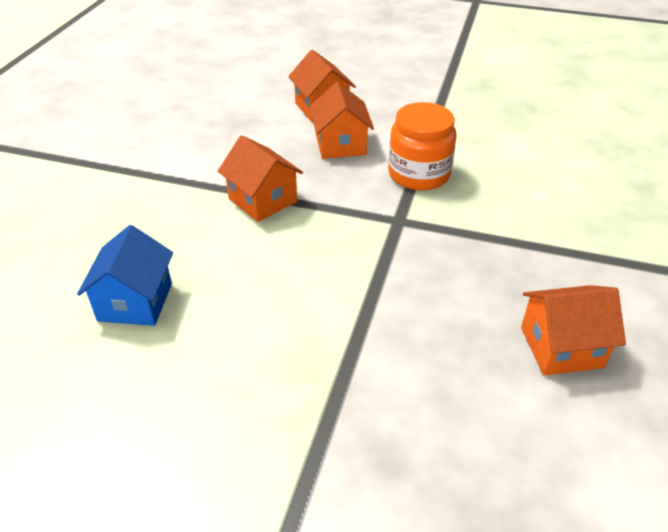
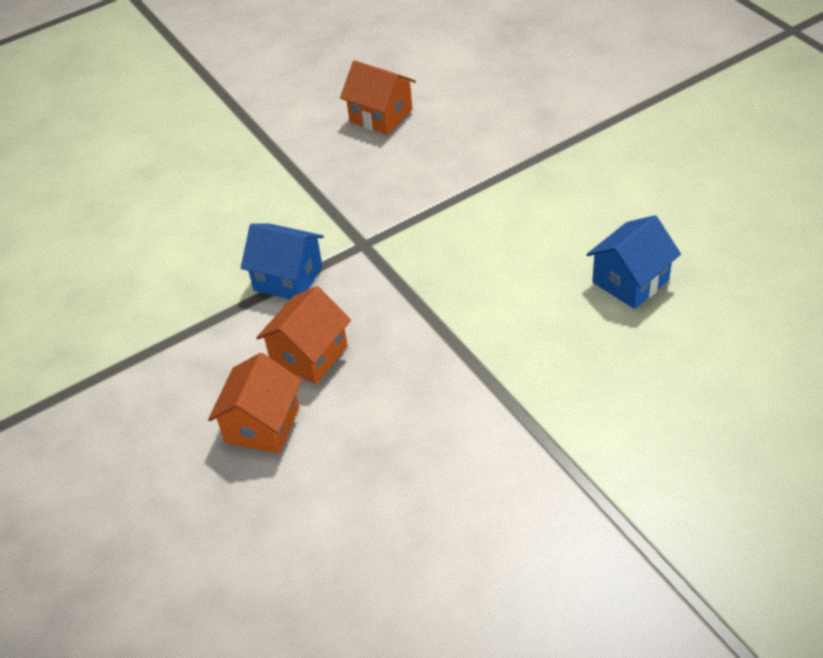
camera: 135 degrees left, 5 degrees up
orange house [218,135,303,222] -> none
orange jar [388,102,456,191] -> blue house [241,223,324,299]

